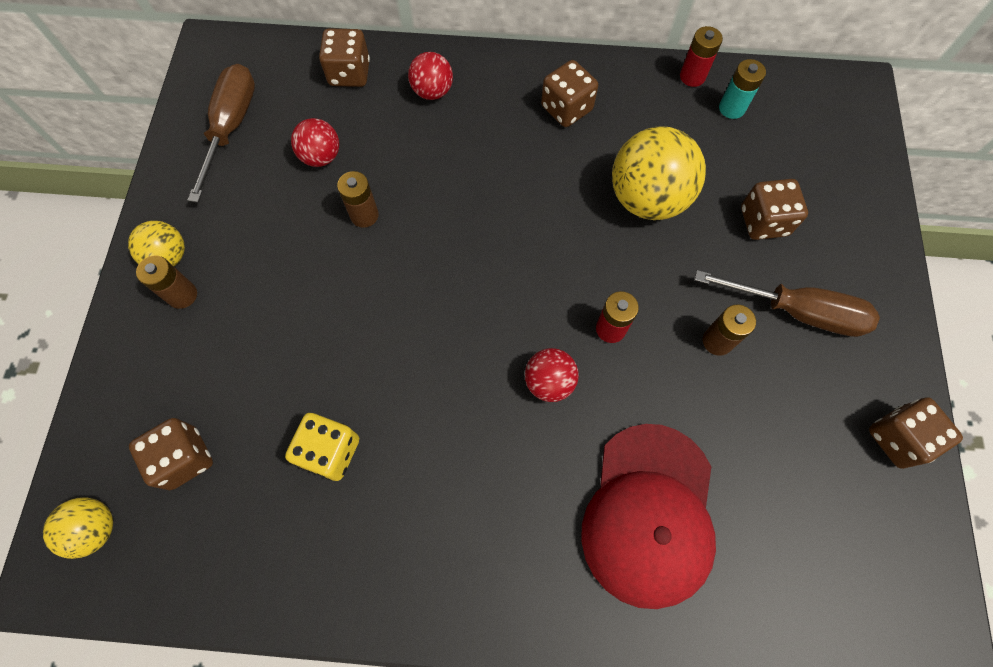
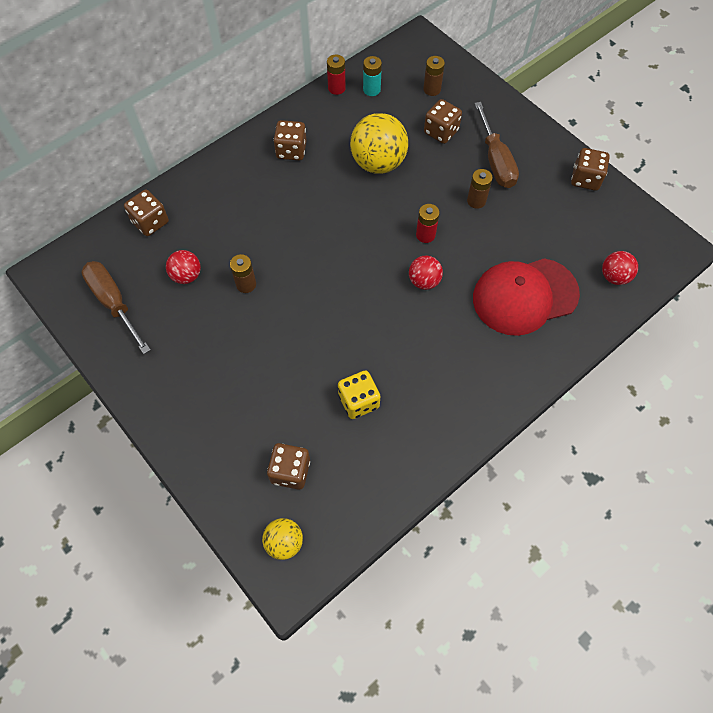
camera: 45 degrees left, 5 degrees down
yellow ball [128,221,185,266] -> none
brown battery [136,256,197,309] -> brown battery moved to [423,56,445,96]
red ball [408,52,453,100] -> red ball moved to [602,251,638,285]
red cap [581,424,716,609] -> red cap turned 105 degrees clockwise [473,258,580,336]
brown screwdriver [695,270,880,337] -> brown screwdriver turned 105 degrees clockwise [474,102,519,188]

